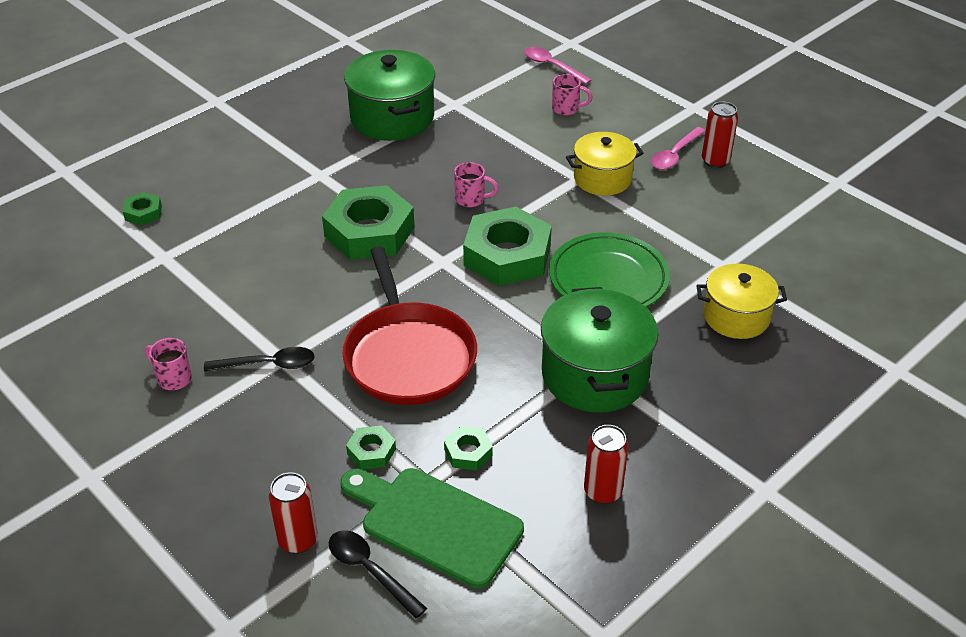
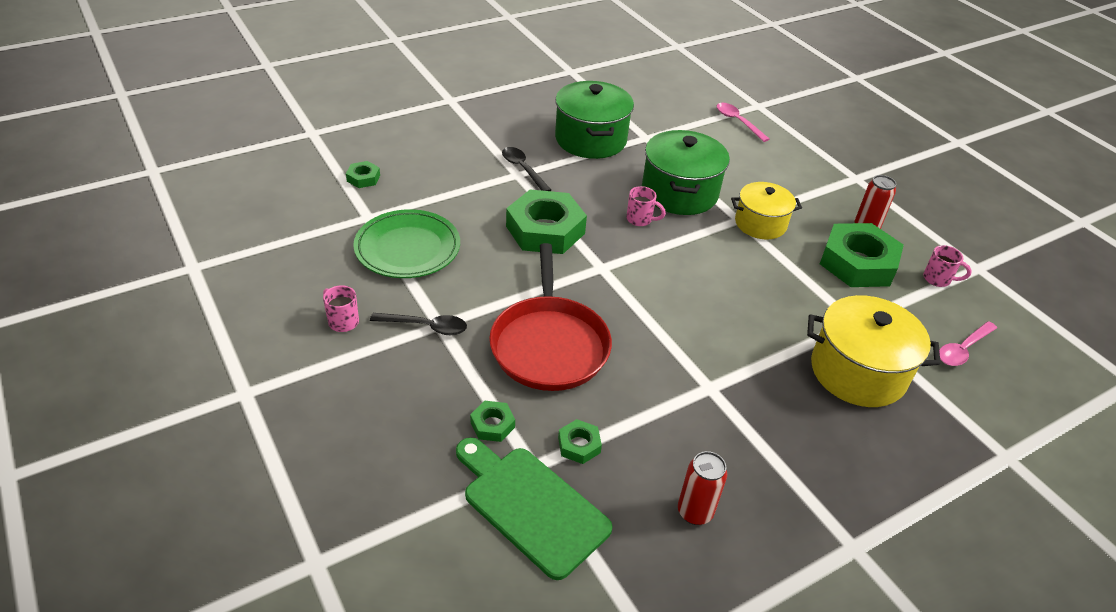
camera: 10 degrees right, 0 degrees up
red can [268,472,318,554] -> none
black spoon [329,530,427,619] -> black spoon moved to [502,147,551,191]
green nut [463,207,552,286] -> green nut moved to [820,223,904,287]
green pot [541,287,658,412] -> green pot moved to [642,130,730,215]
green plate [549,232,670,307] -> green plate moved to [353,209,460,278]
pink mug [552,74,593,116] -> pink mug moved to [923,245,972,287]
pink spoon [651,127,705,170] -> pink spoon moved to [939,321,997,366]
yellow pot [696,264,787,339] -> yellow pot [807,295,941,407], size x1.53

